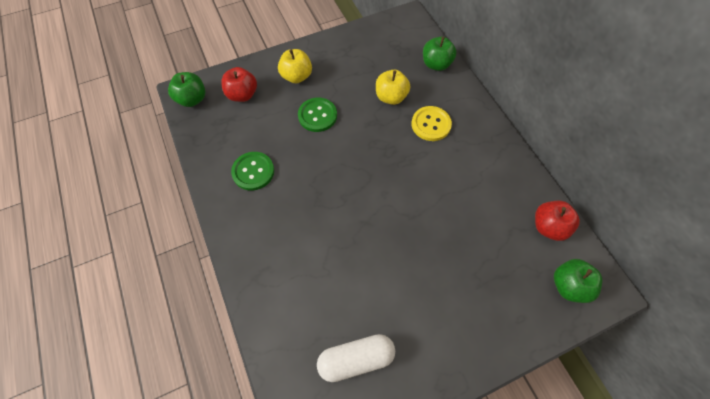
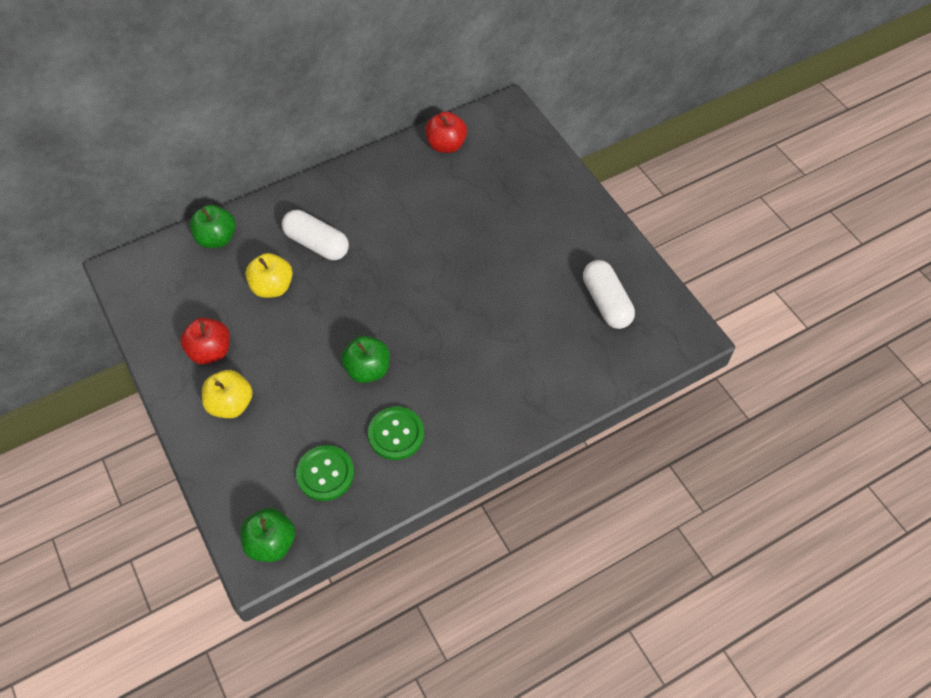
camera: 95 degrees left, 5 degrees down
red apple [221,67,257,102] -> red apple moved to [180,318,230,365]
green button [298,98,337,132] -> green button moved to [296,445,354,501]
yellow button [412,106,452,141] -> white capsule [282,210,349,260]
green apple [554,259,602,303] -> green apple moved to [341,336,390,383]

